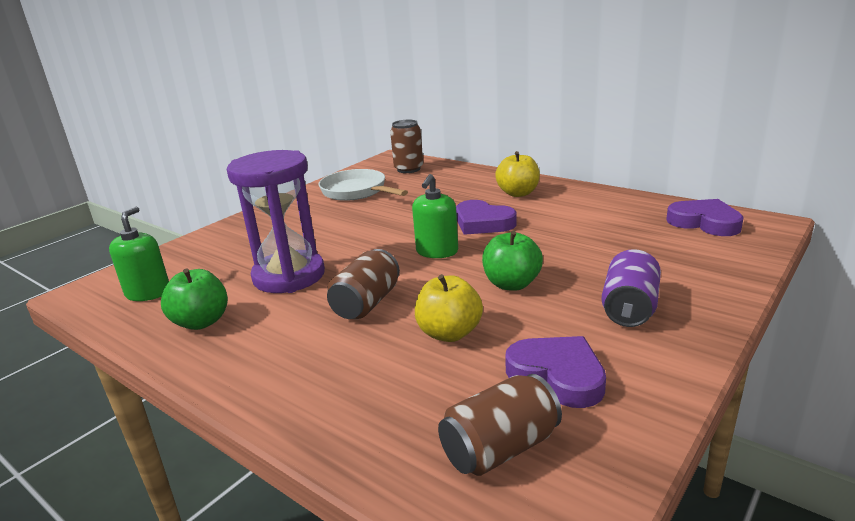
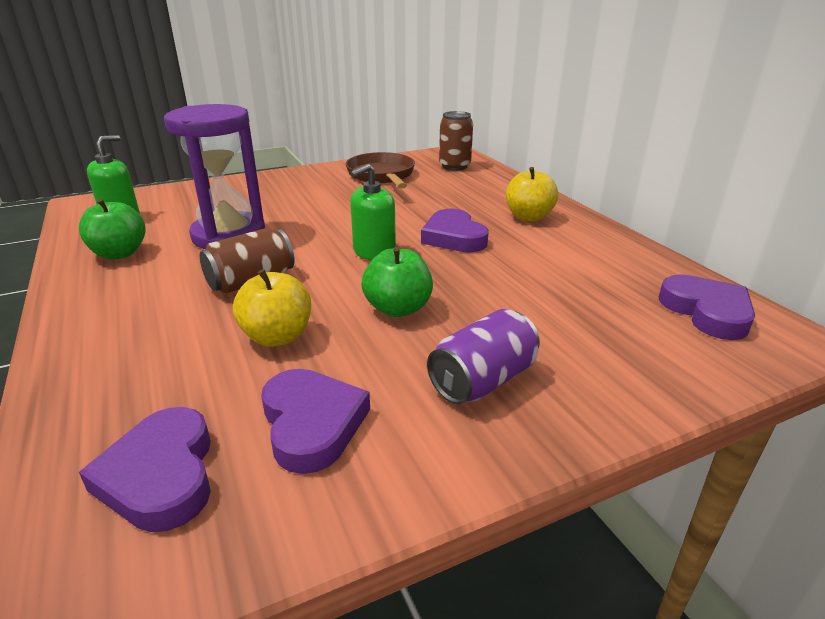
camera: 25 degrees right, 5 degrees up
white pan [319,169,408,201] -> brown pan [346,152,415,189]
brown can [438,374,562,476] -> purple heart [79,407,211,532]

